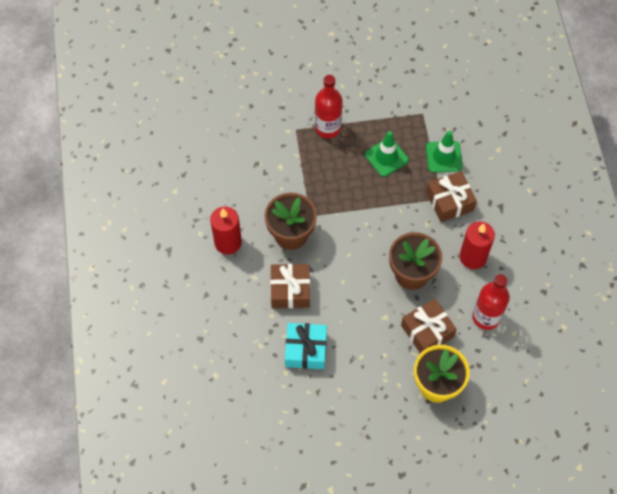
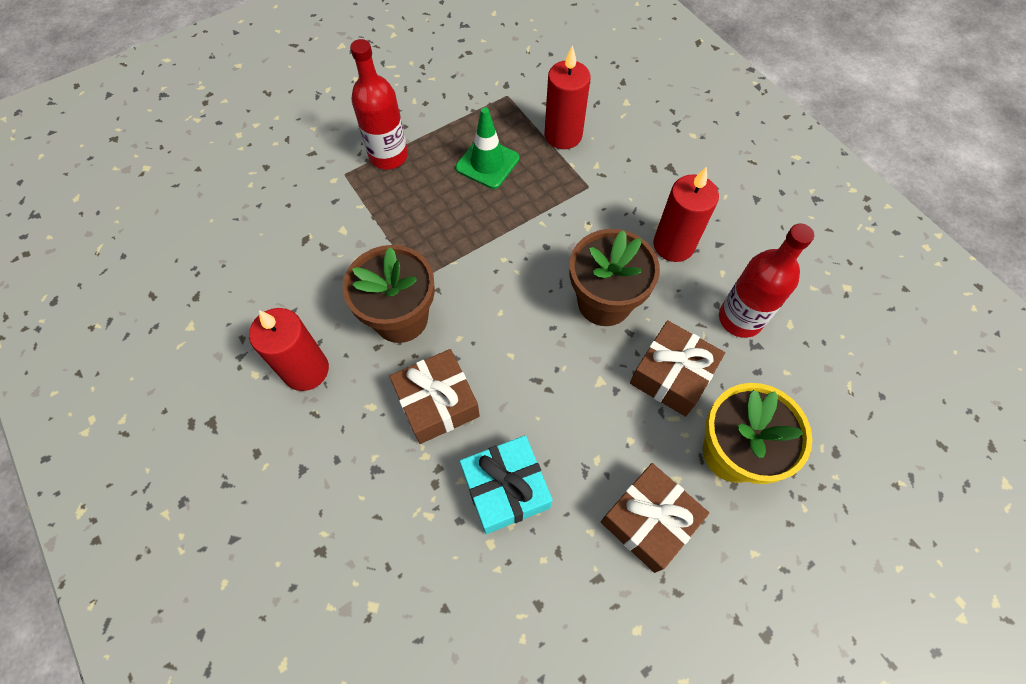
camera: 25 degrees left, 0 degrees up
green traffic cone [426,131,463,173] -> red candle [545,45,591,149]
brown gift [426,171,477,222] -> brown gift moved to [601,463,709,573]

